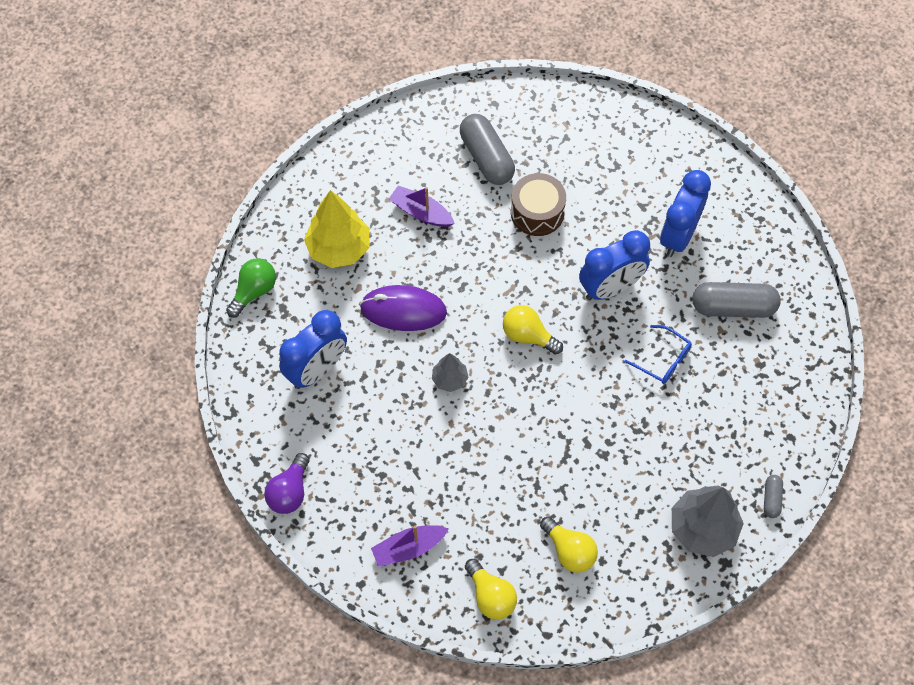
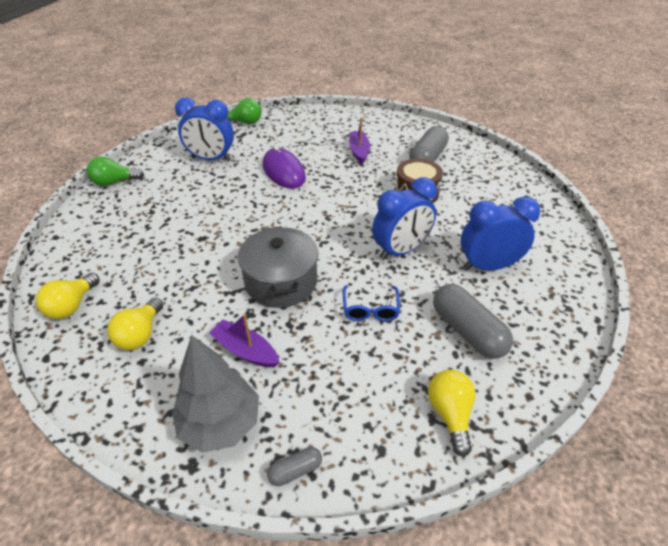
camera: 55 degrees right, 20 degrees down
purple light bulb [264,453,309,514] -> green light bulb [87,156,144,186]
yellow tree [304,190,369,268] -> none
purple boat [371,525,449,567] -> purple boat moved to [209,314,280,367]
grey tree [432,353,468,392] -> none
yellow light bulb [503,305,563,355] -> yellow light bulb moved to [428,370,475,457]
blue clock [579,230,650,300] -> blue clock turned 60 degrees counterclockwise [372,177,437,260]
none -> grey pot [238,226,318,308]

